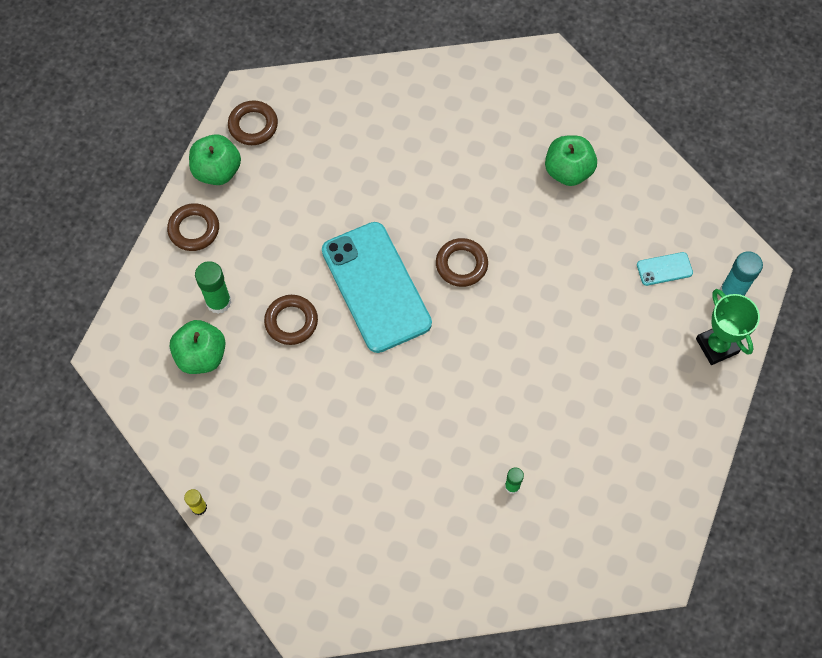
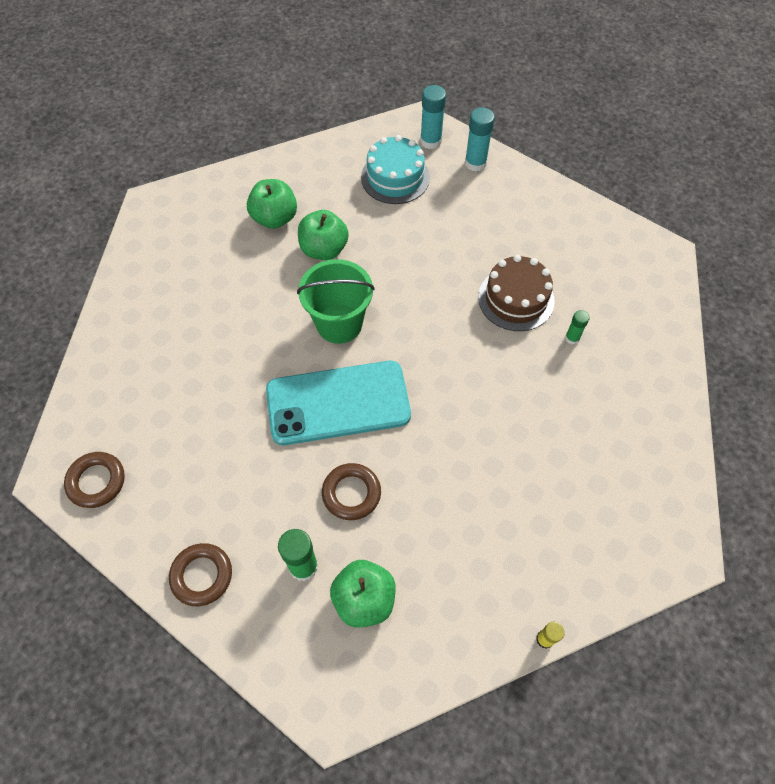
camera: 75 degrees left, 5 degrees down
green apple [189,134,241,185] -> green apple moved to [298,210,349,260]
brown ring [436,238,488,287] -> green bucket [297,259,375,344]
turquoise phone [637,252,693,286] -> turquoise cake [361,135,430,204]
green trophy [696,289,760,365] -> turquoise glue stick [465,107,495,172]
none -> brown cake [478,255,555,331]

